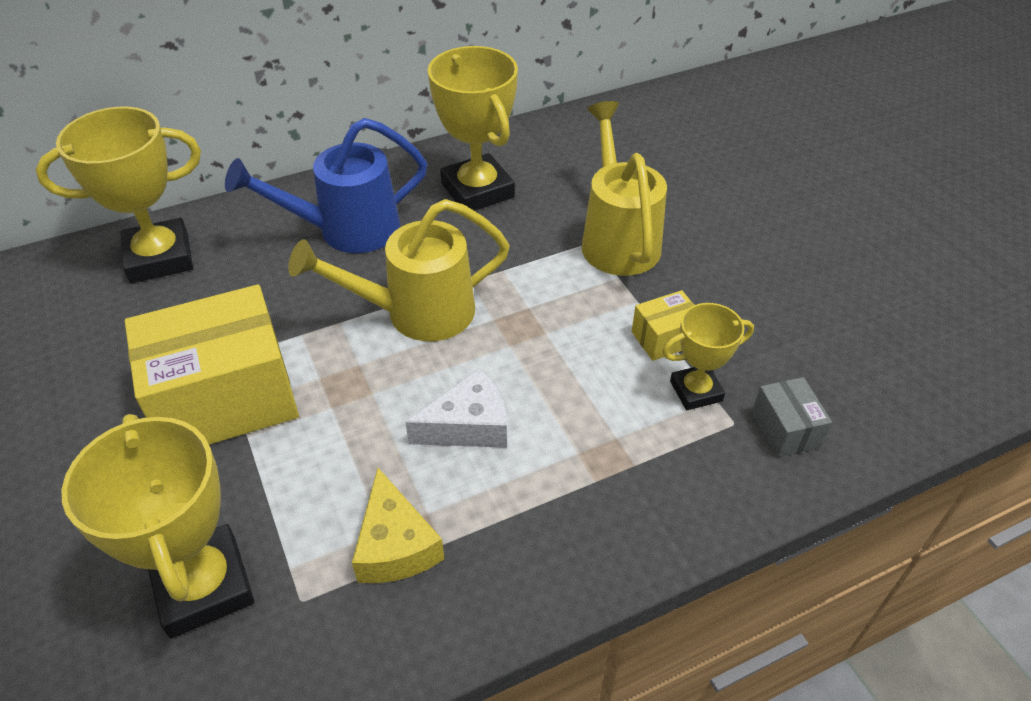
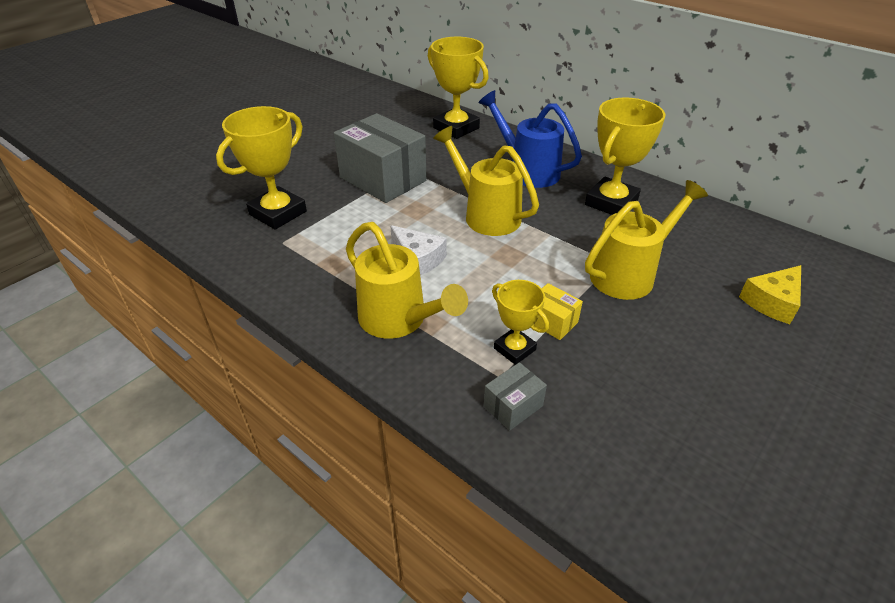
camera: 65 degrees right, 5 degrees down
yellow box [125,285,299,445] -> grey box [334,113,427,203]
yellow cheese [352,468,444,583] -> yellow cheese moved to [739,265,801,324]
none -> yellow watering can [346,222,468,339]

